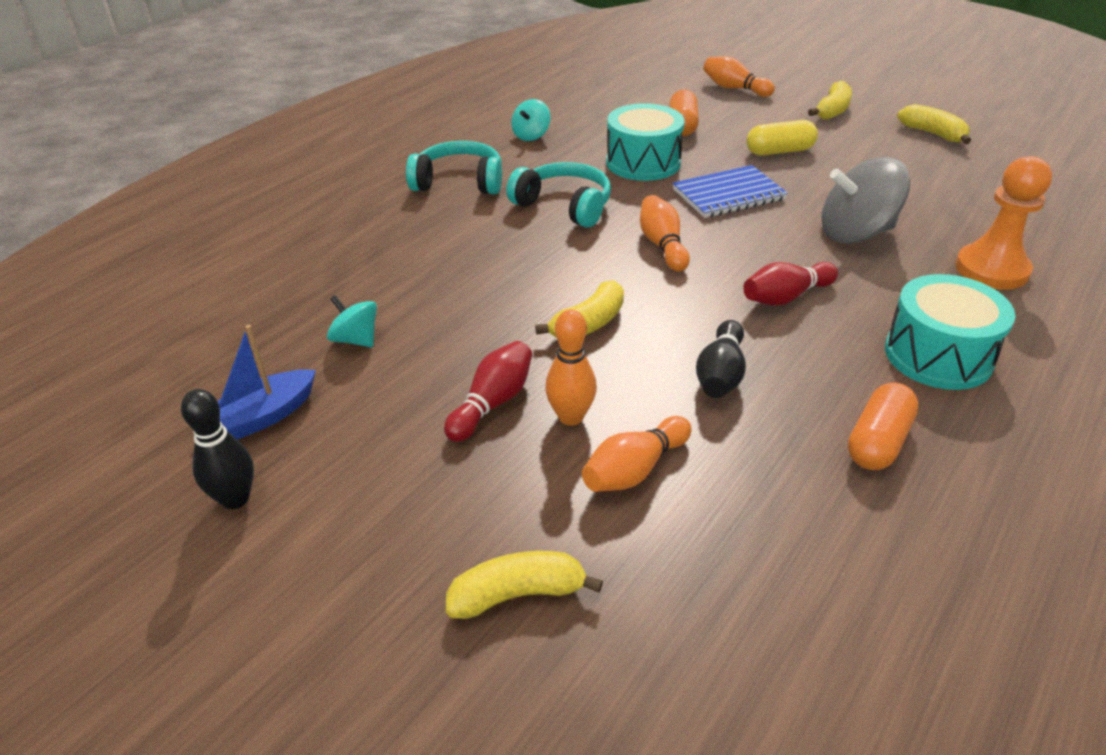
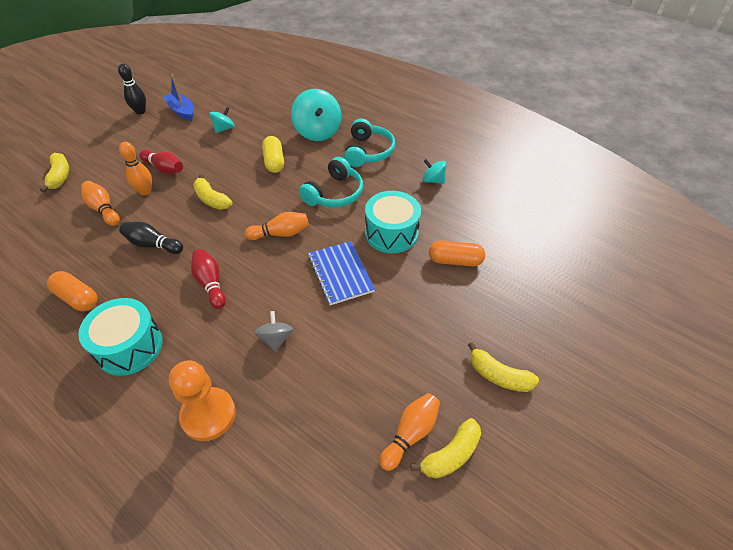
camera: 90 degrees right, 10 degrees up
orange bowling pin [703,56,775,97] -> orange bowling pin moved to [379,393,440,471]
yellow capsule [747,120,818,156] -> yellow capsule moved to [262,136,284,173]
grey spinning top [821,157,910,244] -> grey spinning top [254,311,293,352], size x0.54
none -> turquoise spinning top [291,89,341,141]

